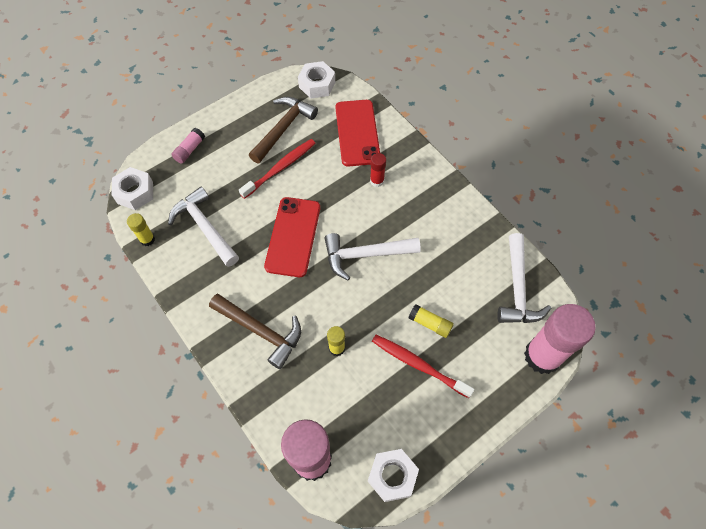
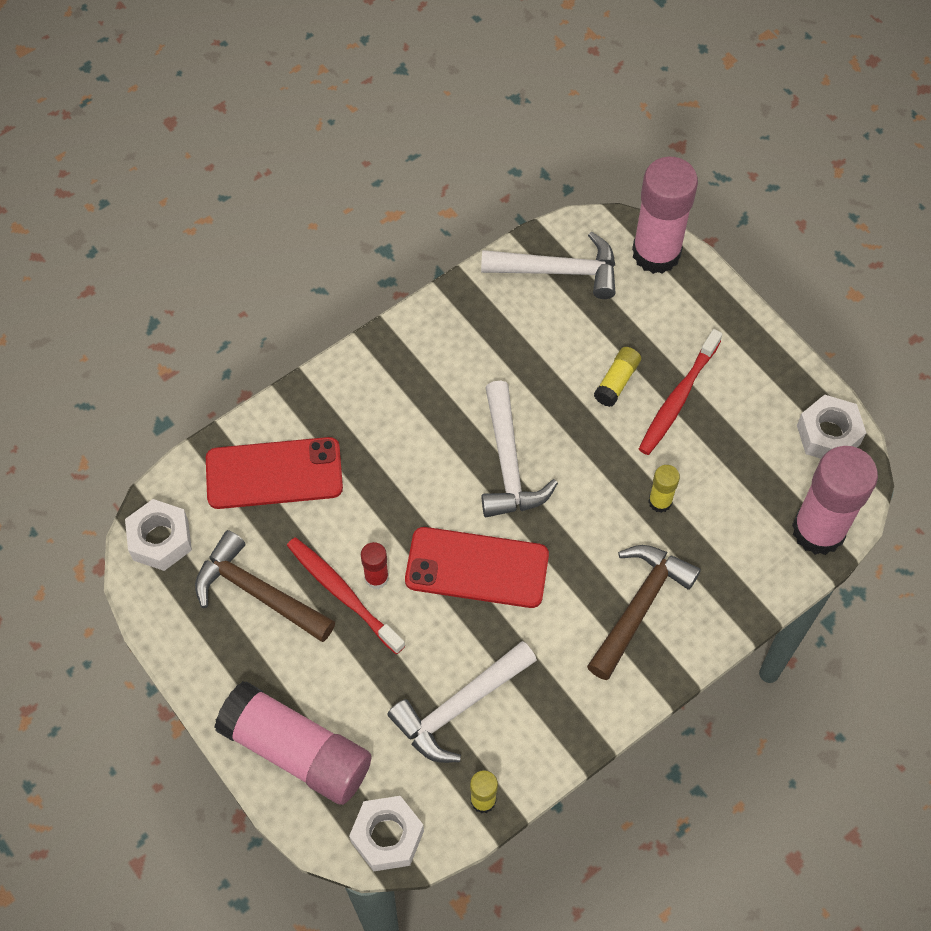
camera: 90 degrees left, 0 degrees up
pink glue stick [171,128,205,164] -> pink glue stick [214,681,372,805], size x2.22
red glue stick [370,153,386,187] -> red glue stick moved to [361,542,389,589]

